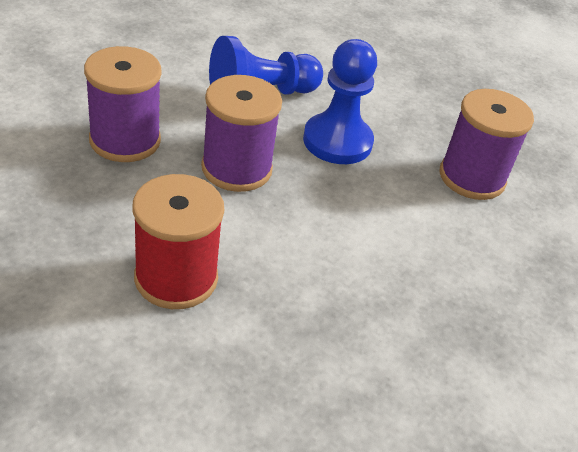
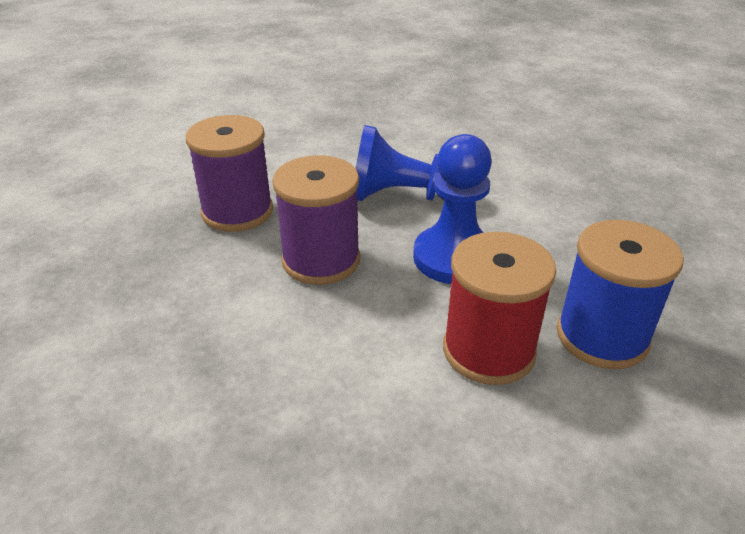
camera: 35 degrees right, 5 degrees down
red spool [133,174,224,309] -> red spool moved to [443,232,556,385]
purple spool [439,89,534,200] -> blue spool [557,220,684,369]

